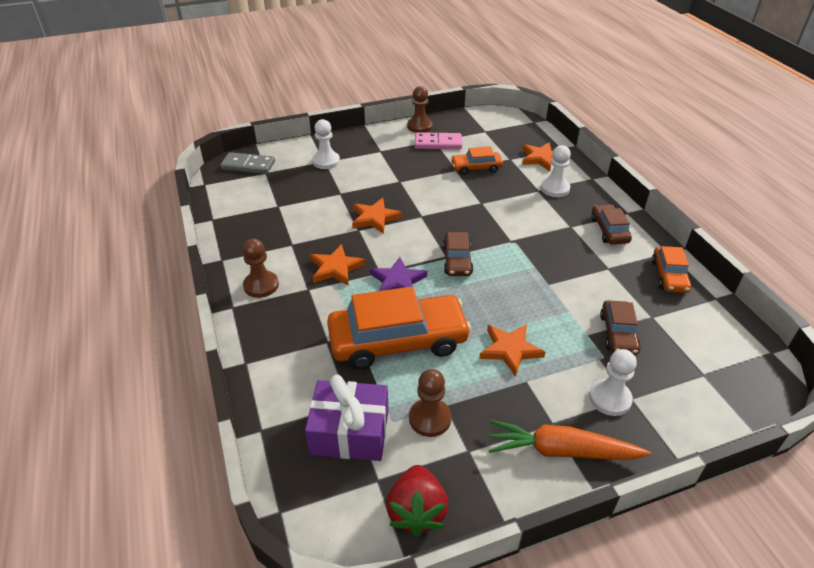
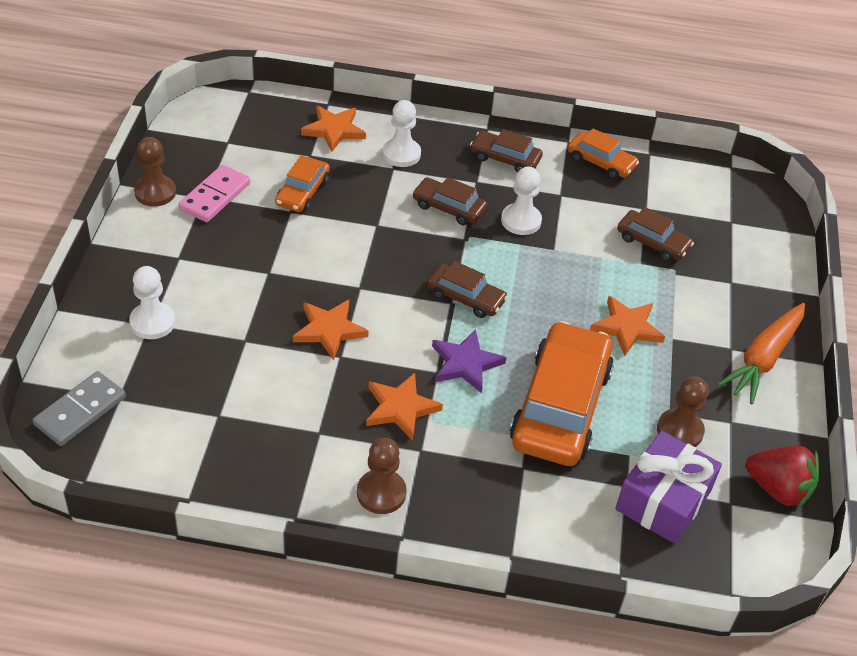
camera: 65 degrees left, 5 degrees up
white pawn [589,349,637,416] -> white pawn moved to [501,167,542,235]
none -> brown car [412,177,487,226]

